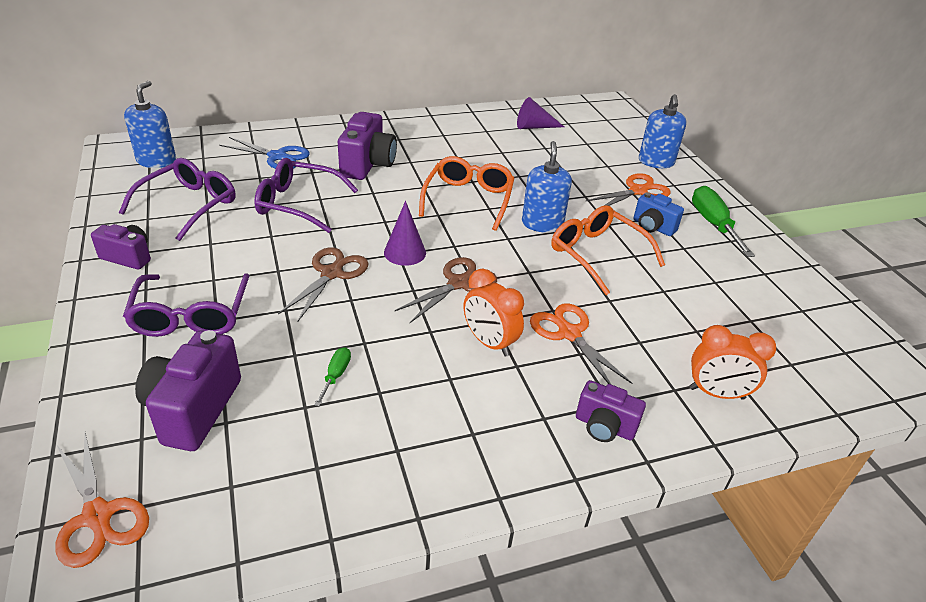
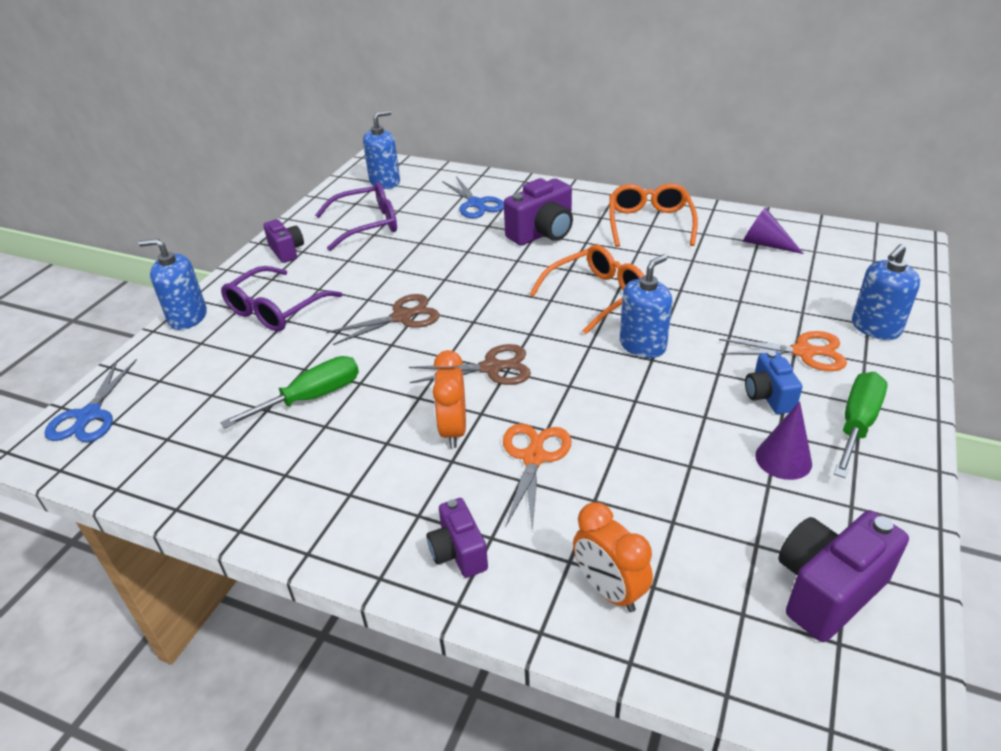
camera: 45 degrees right, 0 degrees up
orange scissors [56,433,149,568] -> blue scissors [45,359,137,442]
purple camera [135,330,241,451] -> purple camera moved to [778,510,909,642]
purple glasses [254,158,358,233] -> none
green screwdriver [314,347,351,406] -> green screwdriver [220,356,359,429], size x1.97
purple cone [384,201,426,266] -> purple cone moved to [755,401,812,480]
orange glasses [551,205,665,295] -> orange glasses moved to [609,183,698,247]
none -> blue soap dispenser [138,238,207,330]

